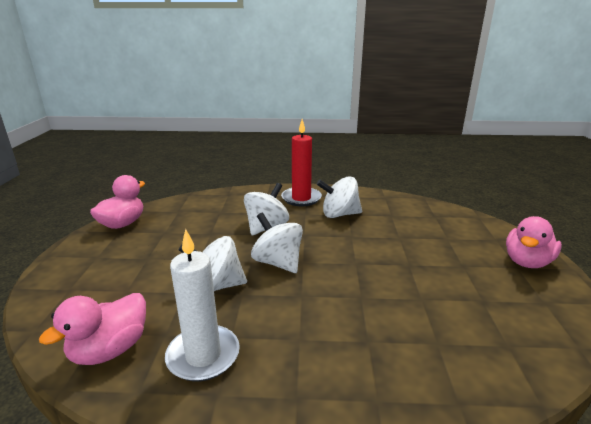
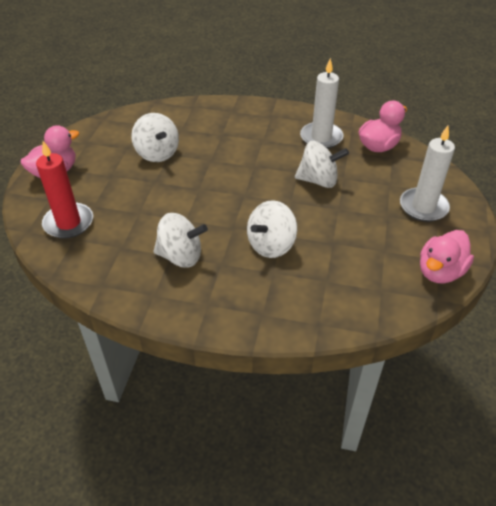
camera: 170 degrees left, 20 degrees up
white spinning top [251,212,303,273] -> white spinning top moved to [131,113,179,162]
red candle [281,119,322,206] -> red candle moved to [36,141,93,239]
none -> white candle [400,126,455,222]

